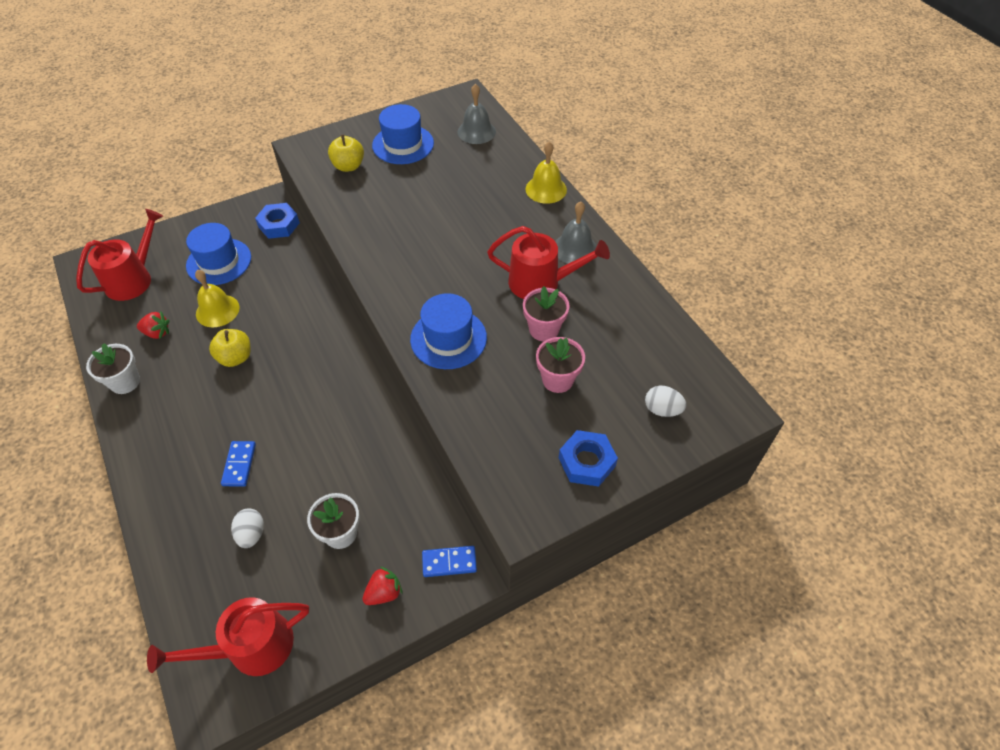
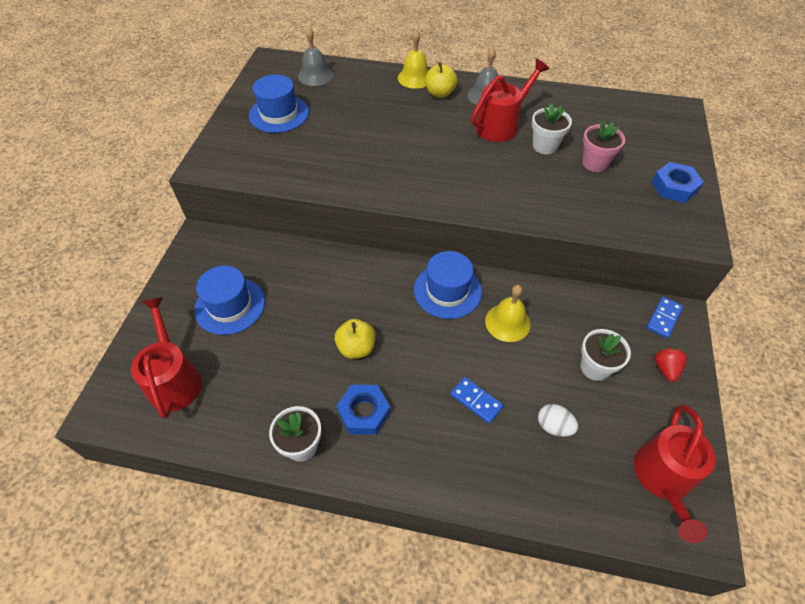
camera: 50 degrees left, 0 degrees up
red strawberry [137,311,169,339] -> none
yellow bell [195,270,240,327] -> yellow bell moved to [485,285,530,342]
blue nut [255,203,300,239] -> blue nut moved to [336,385,390,435]
yellow apple [328,134,364,172] -> yellow apple moved to [425,62,457,98]
blue hat [410,293,487,369] -> blue hat moved to [414,251,482,319]
pink flower pot [523,286,570,341] -> white flower pot [532,103,572,154]
white egg [645,386,686,417] -> none

